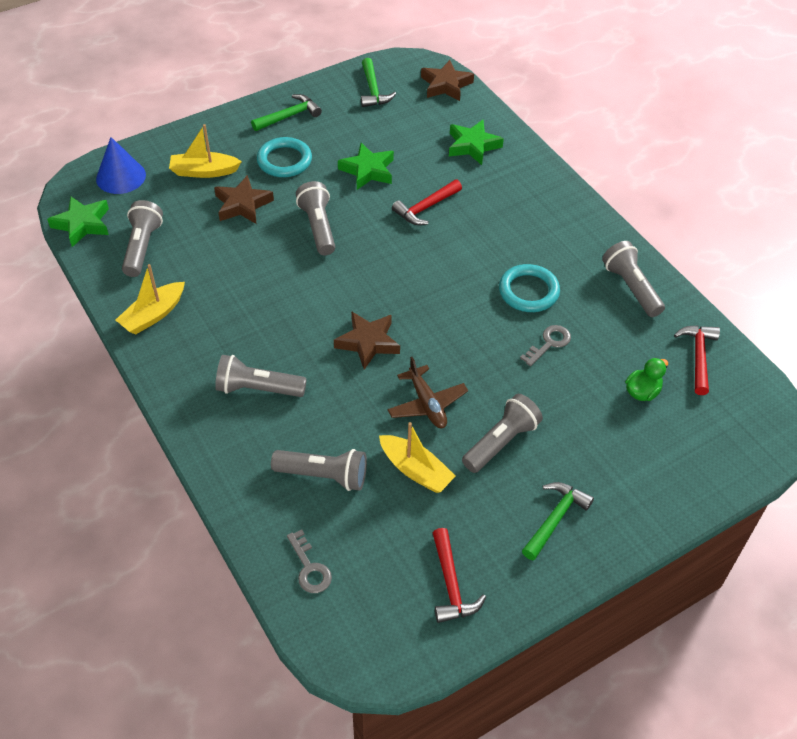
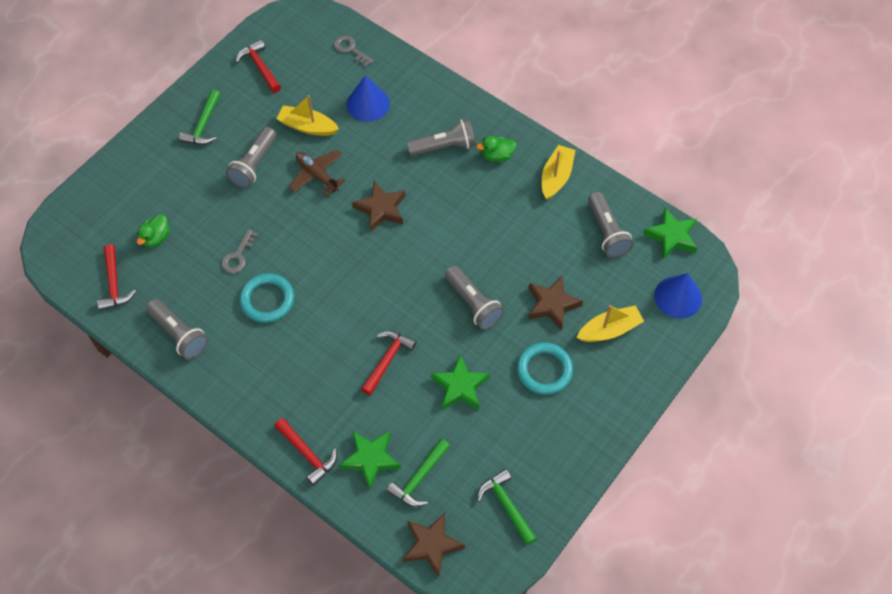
camera: 160 degrees right, 10 degrees up
green hammer [251,94,322,131] -> green hammer moved to [386,439,450,507]
grey flashlight [271,449,367,491] -> blue cone [346,75,390,122]
none -> red hammer [274,418,337,486]
none -> green duck [477,136,516,162]

